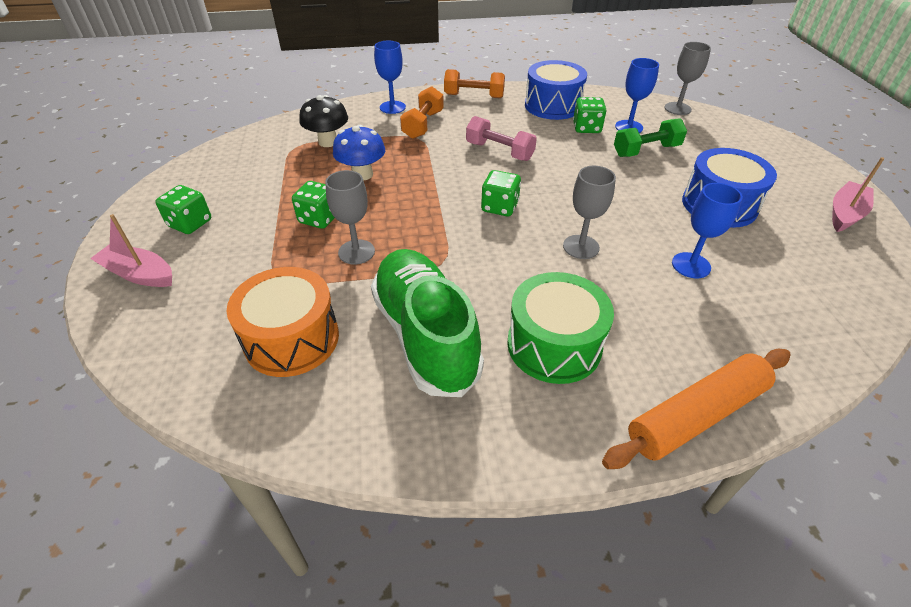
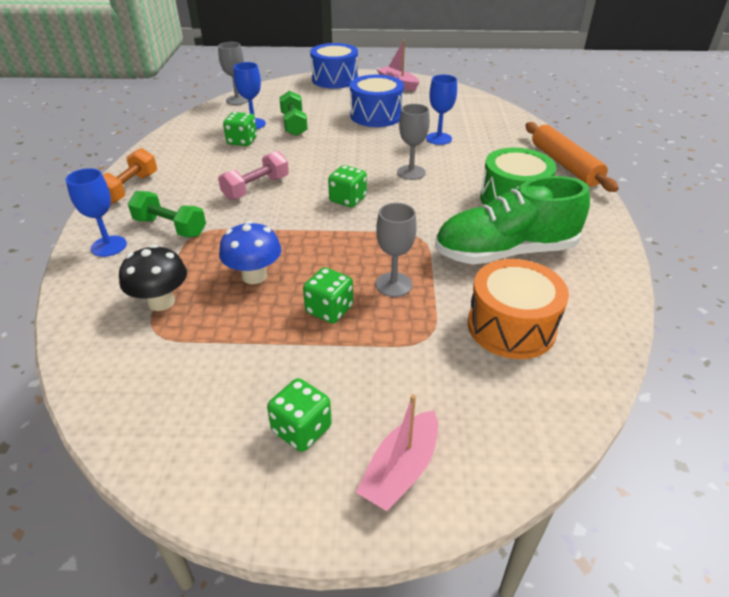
camera: 80 degrees left, 5 degrees down
orange dumbbell [400,86,444,139] -> green dumbbell [128,191,206,237]
blue drum [525,60,587,120] -> blue drum moved to [310,43,358,89]

